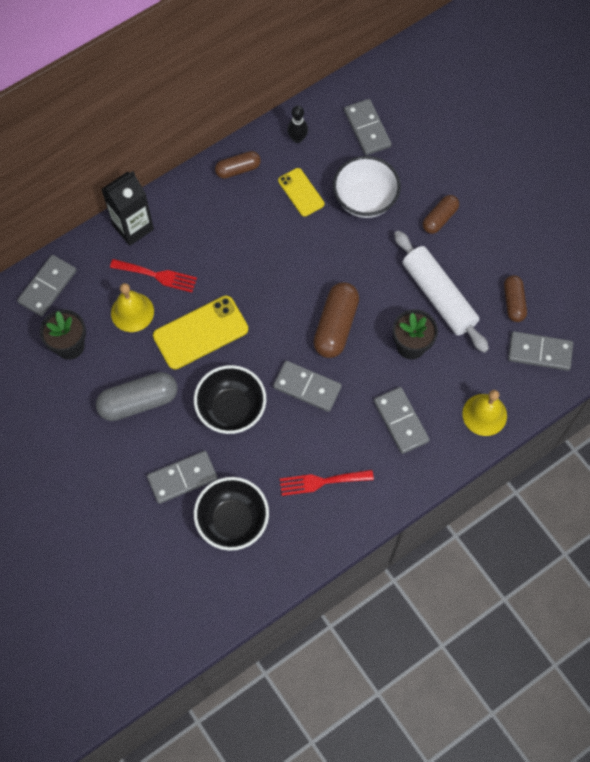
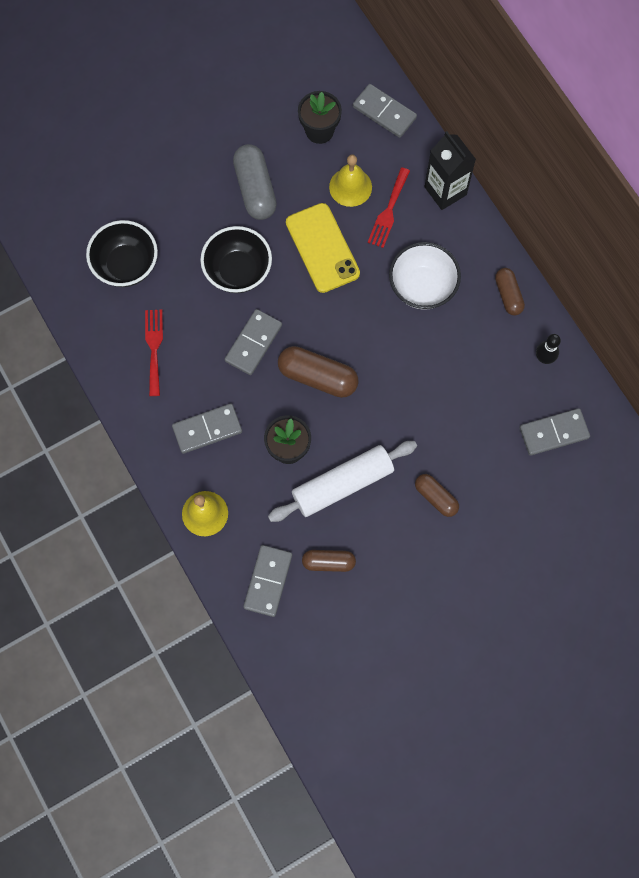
camera: 95 degrees right, 5 degrees up
grey domino [147,451,218,504] -> none
yellow phone [278,168,324,217] -> none
white bowl [333,156,401,218] -> white bowl moved to [389,242,461,310]

